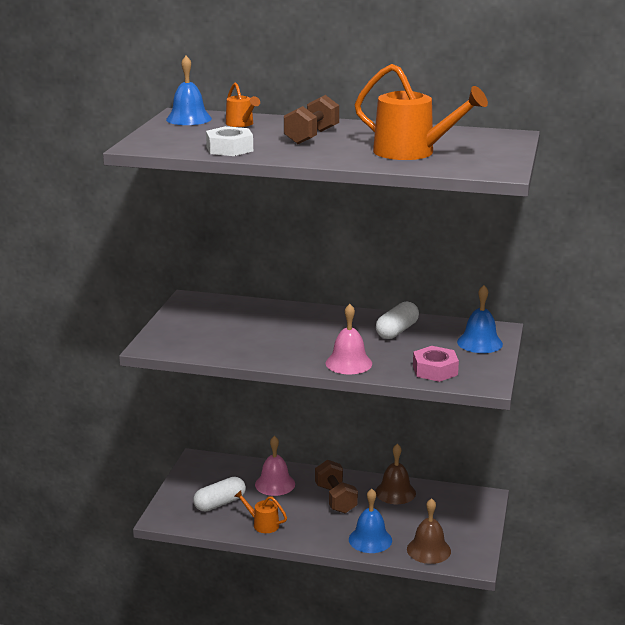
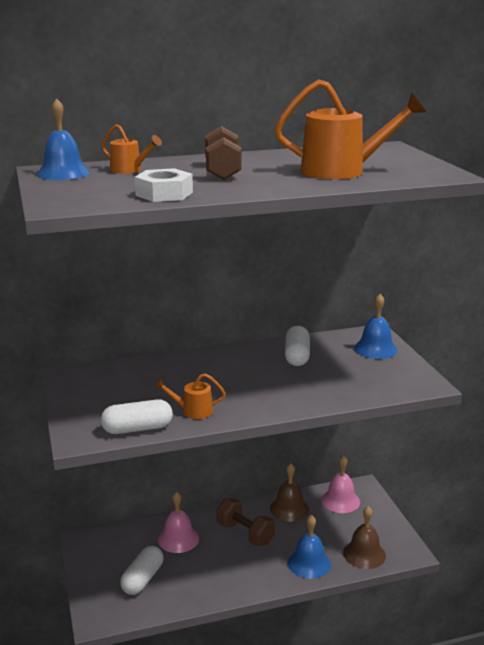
camera: 30 degrees left, 0 degrees up
orange watering can [234,490,287,533] -> orange watering can moved to [154,373,226,419]
pink bell [326,304,372,374] -> pink bell moved to [321,456,360,513]
pink nut [413,346,459,382] -> none
none -> white capsule [101,399,173,434]

